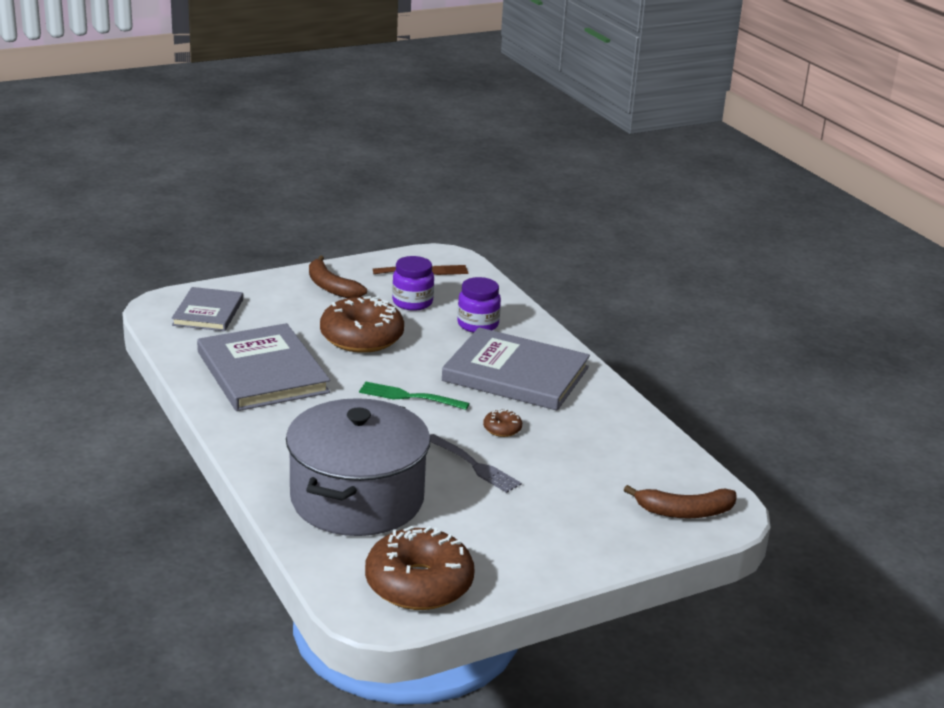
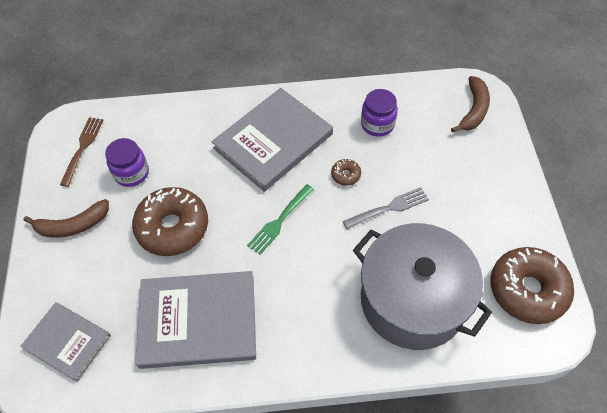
camera: 65 degrees left, 30 degrees up
purple jar [458,277,501,333] -> purple jar moved to [361,89,398,137]

